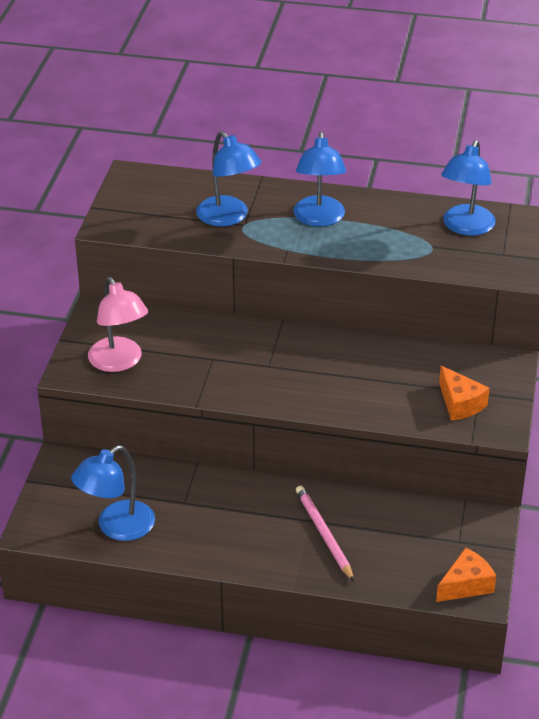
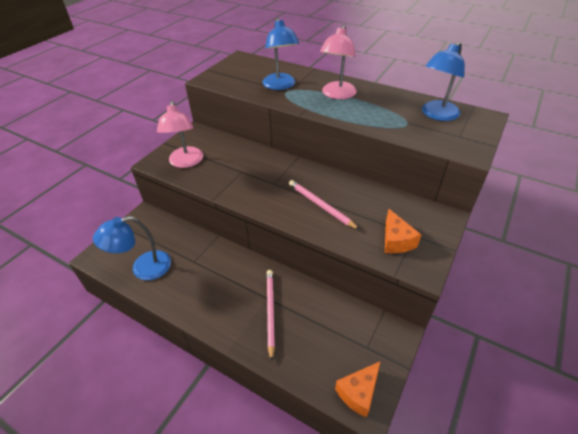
camera: 20 degrees right, 5 degrees up
blue lamp [293,131,346,227] -> pink lamp [320,25,357,99]
orange cheese [436,547,496,602] -> orange cheese turned 150 degrees clockwise [335,361,381,418]
none -> pink pencil [289,180,360,230]

